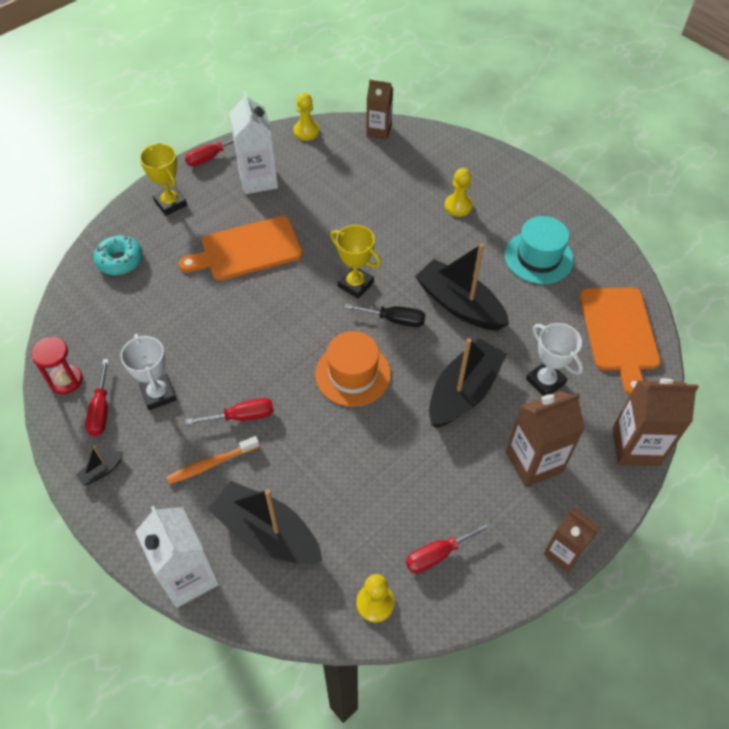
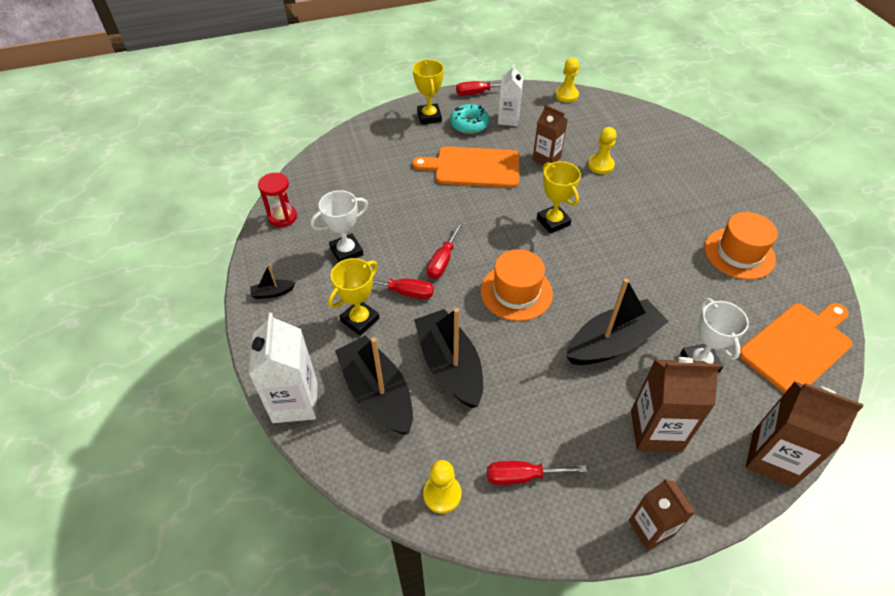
camera: 25 degrees right, 5 degrees down
red screwdriver [85,359,109,437] -> red screwdriver moved to [427,222,463,279]
turquoise donut [94,235,143,275] -> turquoise donut moved to [450,104,489,134]
white trophy [120,334,177,410] -> white trophy turned 60 degrees clockwise [311,190,368,262]
orange toothbrush [166,436,259,484] -> yellow trophy [328,258,379,336]
white carton [229,91,278,194] -> white carton [498,64,523,126], size x0.66
black screwdriver [345,304,426,327] -> none
brown carton [366,80,393,140] -> brown carton moved to [532,105,568,165]
black boat [415,243,509,331] -> black boat moved to [414,308,483,408]
yellow pawn [445,168,473,217] -> yellow pawn moved to [588,127,617,174]
turquoise hat [505,216,574,284] -> orange hat [704,212,778,280]
orange cutting board [580,287,661,395] -> orange cutting board turned 150 degrees counterclockwise [739,303,853,393]

